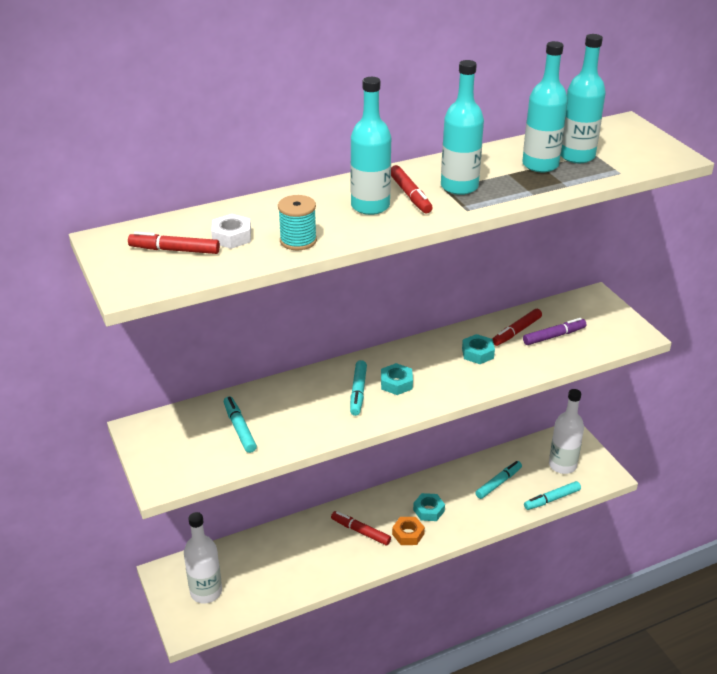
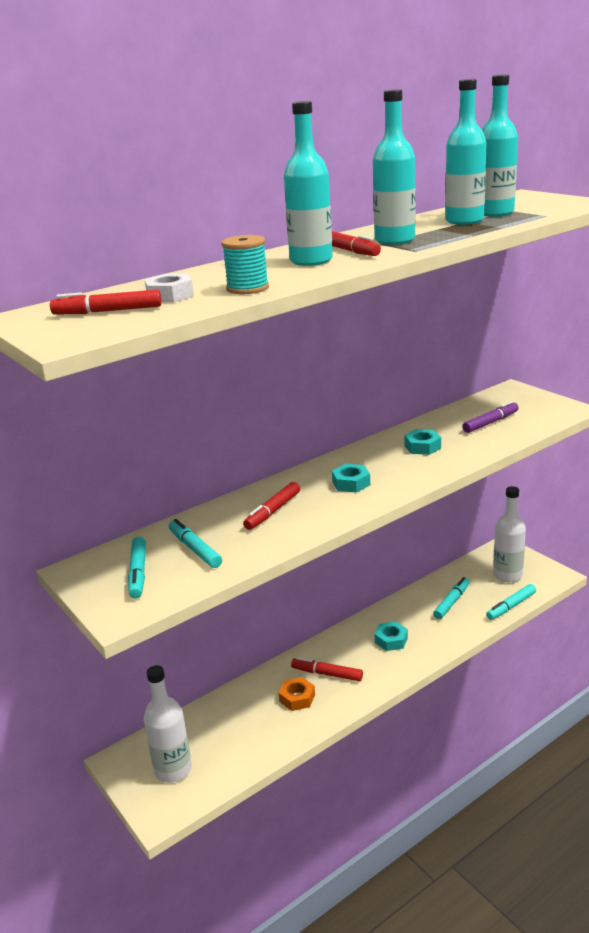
camera: 10 degrees left, 10 degrees down
turquoise marker [350,360,367,416] -> turquoise marker moved to [128,537,146,599]
orange nut [392,517,425,545] -> orange nut moved to [279,677,315,711]
red marker [493,309,542,346] -> red marker moved to [243,482,300,530]

